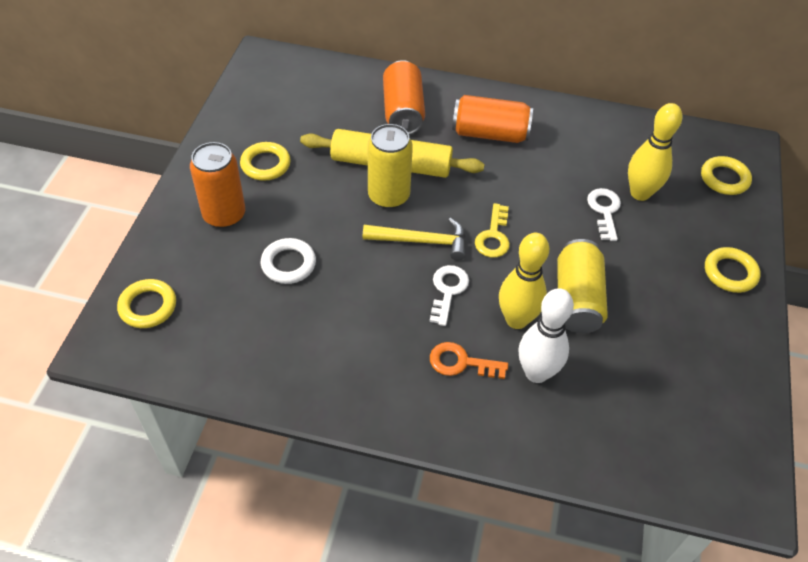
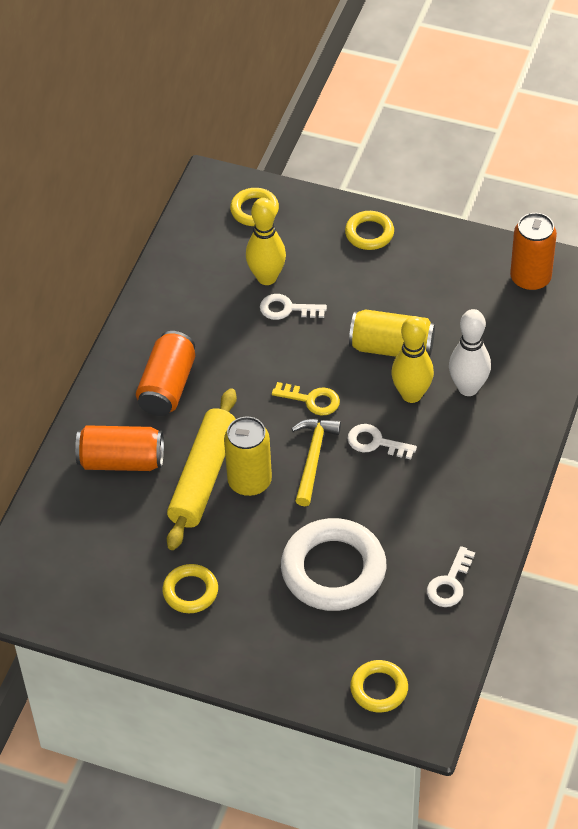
camera: 80 degrees left, 0 degrees up
orange can [190,142,245,228] -> orange can moved to [510,213,557,291]
white ring [261,238,316,284] -> white ring [281,518,386,611], size x1.90
orange key [430,342,508,379] -> none
none -> white key [427,546,475,607]

